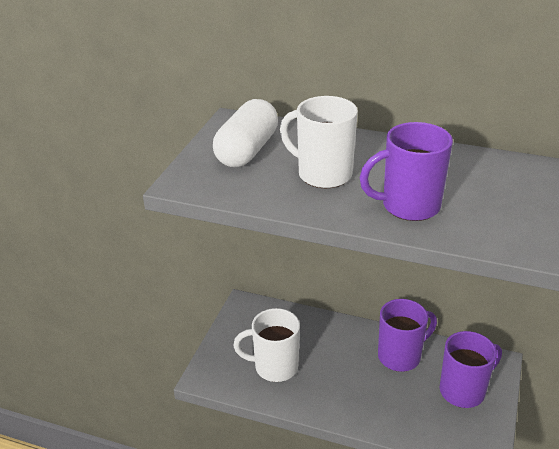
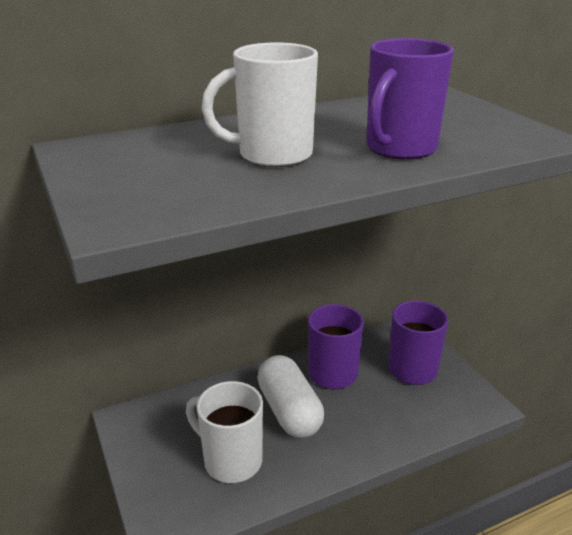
camera: 45 degrees left, 5 degrees down
white capsule [213,99,278,167] -> white capsule moved to [258,355,324,438]
white mug [233,308,300,382] -> white mug turned 75 degrees clockwise [186,381,263,483]

